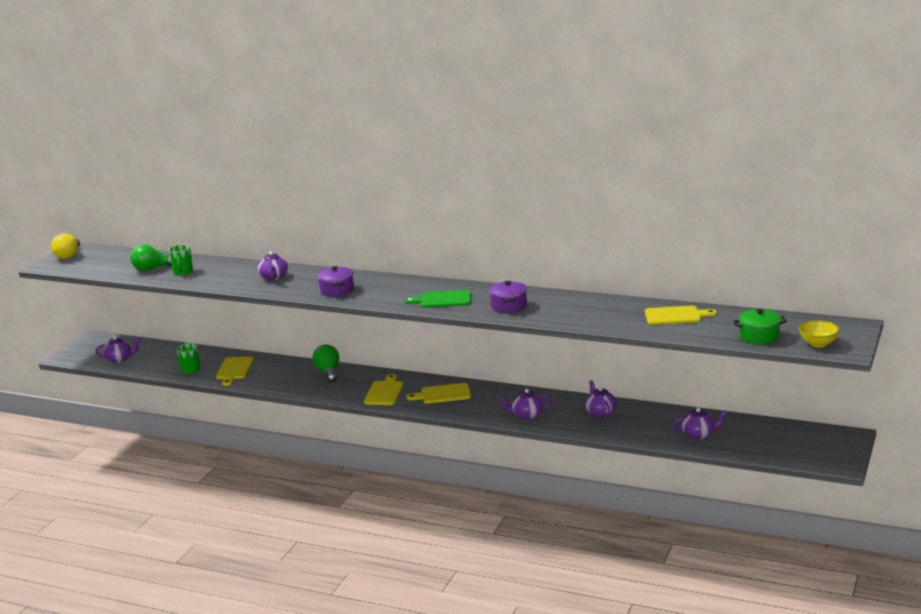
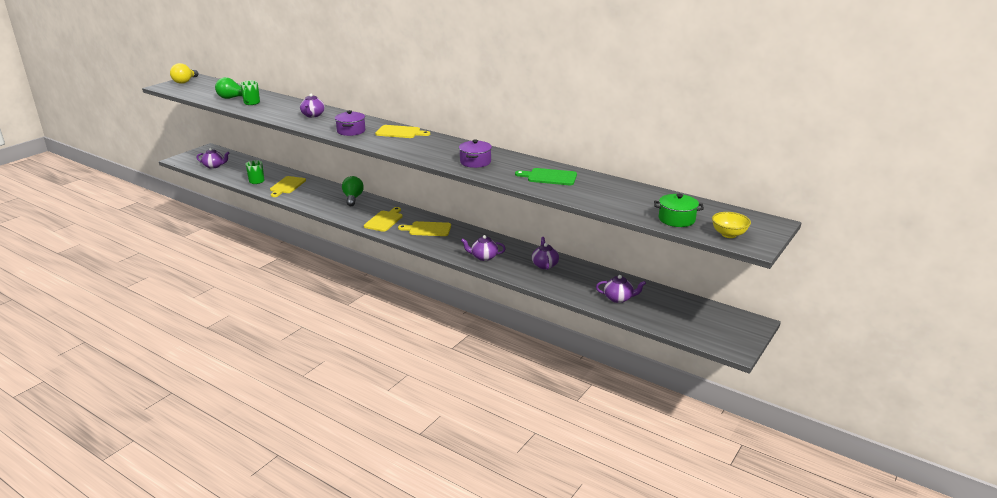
camera: 10 degrees right, 5 degrees up
green cutting board [404,290,471,308] -> green cutting board moved to [515,168,577,185]
yellow cutting board [645,306,717,325] -> yellow cutting board moved to [375,125,430,138]

